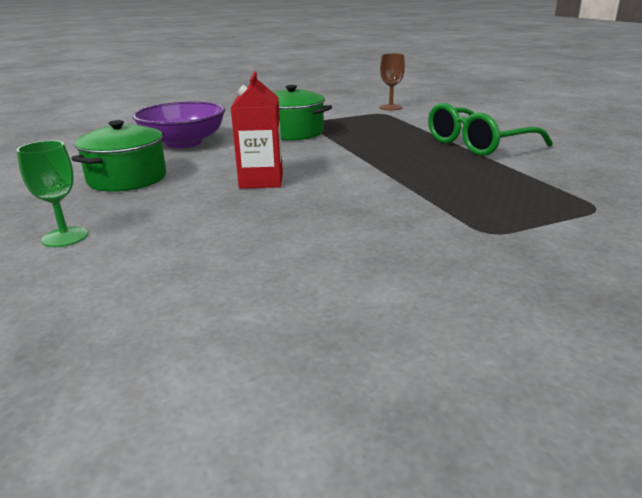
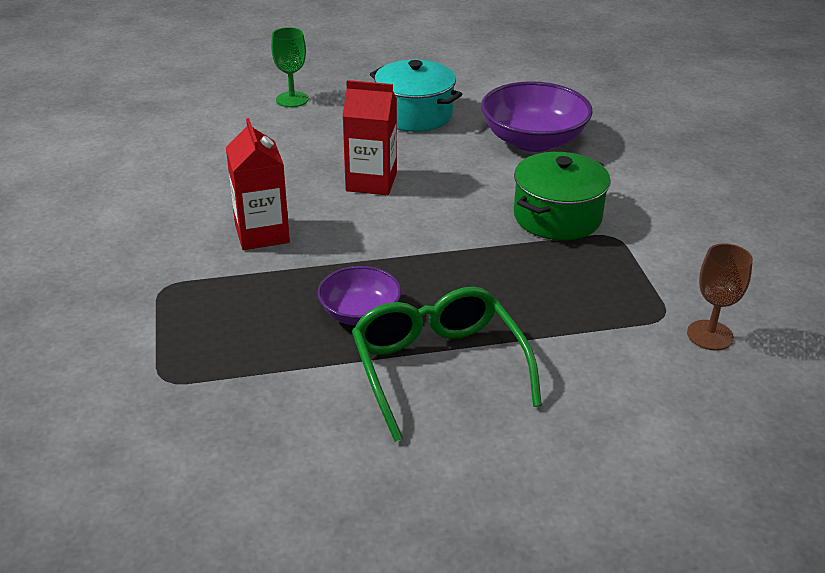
camera: 100 degrees right, 10 degrees up
green pot [71,120,166,192] -> turquoise pot [370,60,462,132]
none -> red carton [226,118,290,250]
none -> purple bowl [317,266,401,325]

